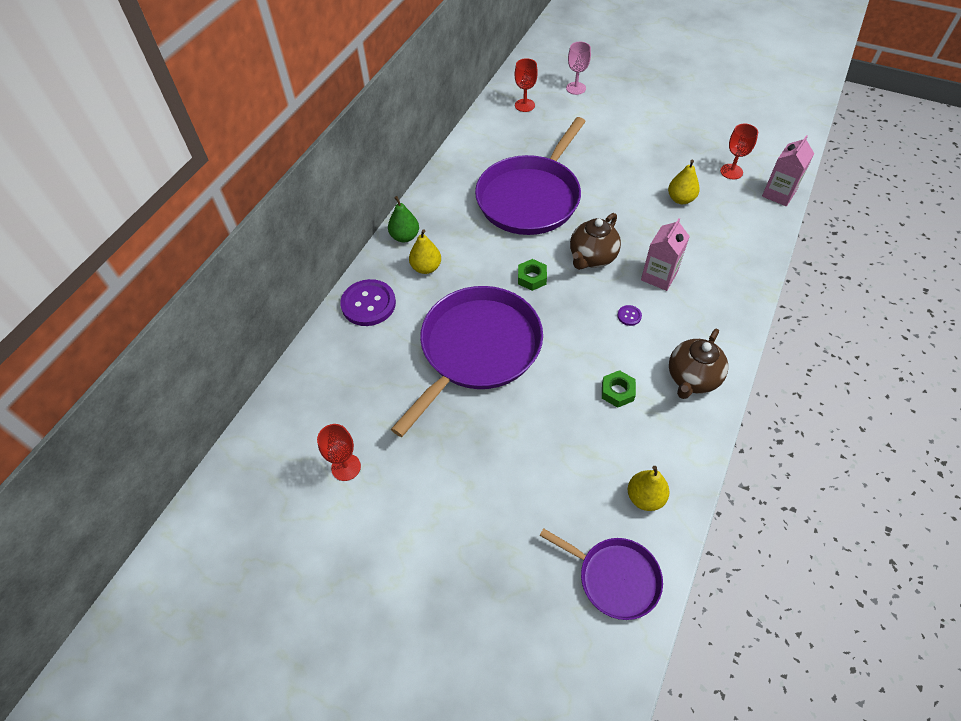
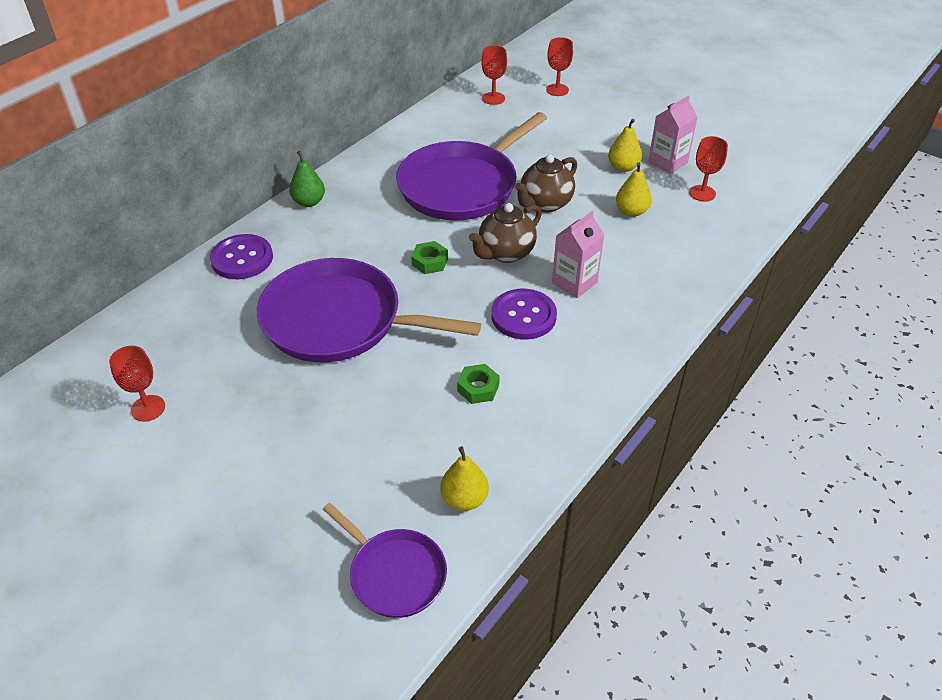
camera: 10 degrees right, 10 degrees down
purple pan [391,286,543,437] -> purple pan turned 120 degrees counterclockwise [257,258,481,362]
yellow pear [409,229,441,274] -> yellow pear moved to [608,119,642,172]
pink goblet [566,42,591,95] -> red goblet [546,37,573,96]
purple button [617,305,642,326] -> purple button [491,289,557,340], size x2.34
brown teapot [669,329,728,399] -> brown teapot moved to [515,154,577,212]
pink carton [762,135,814,206] -> pink carton moved to [648,95,697,174]

